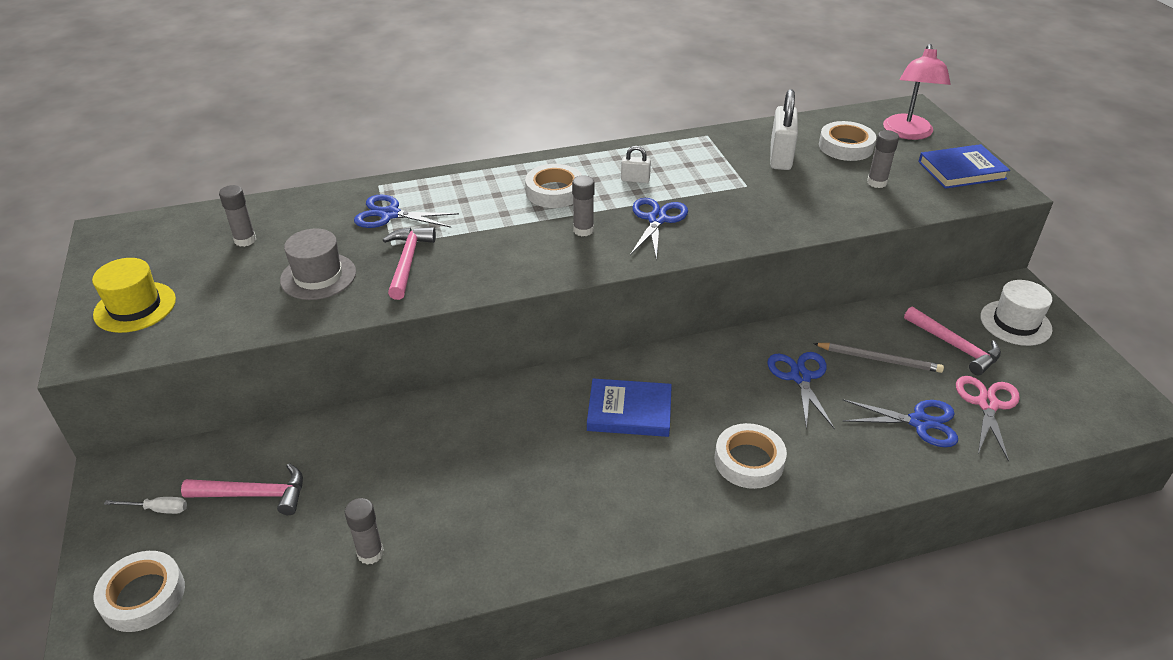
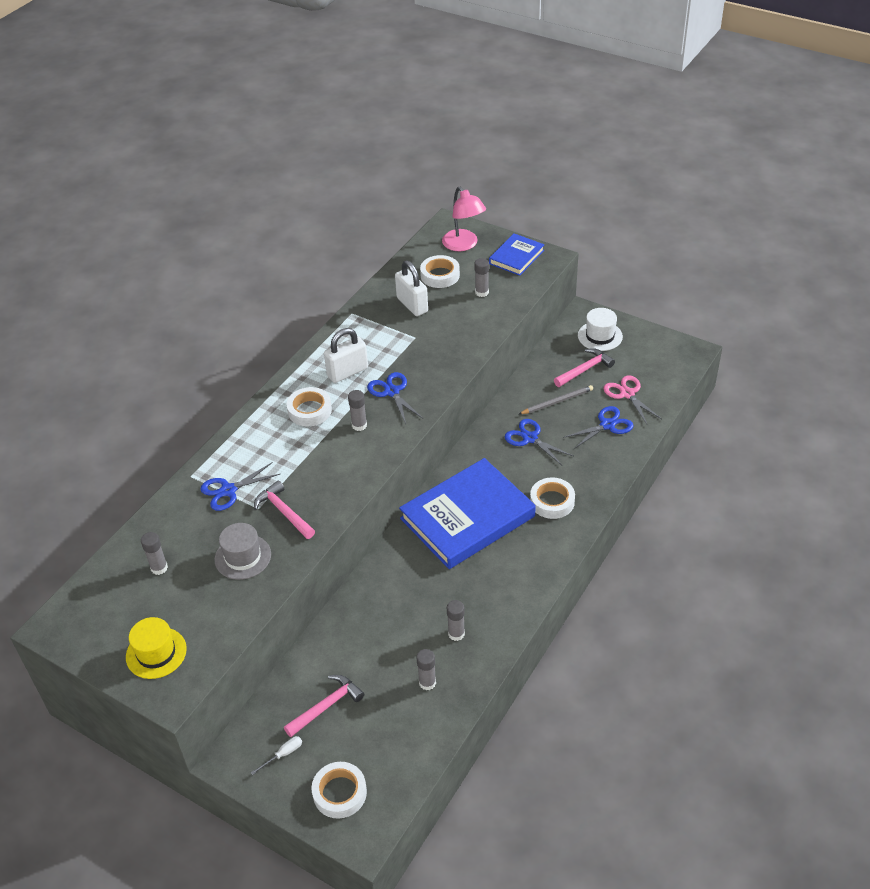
camera: 40 degrees left, 5 degrees up
blue book [587,378,672,437] -> blue book [399,458,536,569], size x1.97
white padlock [621,146,651,183] -> white padlock [324,328,368,383], size x1.93
pink hammer [904,306,1001,375] -> pink hammer turned 45 degrees counterclockwise [554,348,615,387]
none -> grey glue stick [447,600,465,641]

